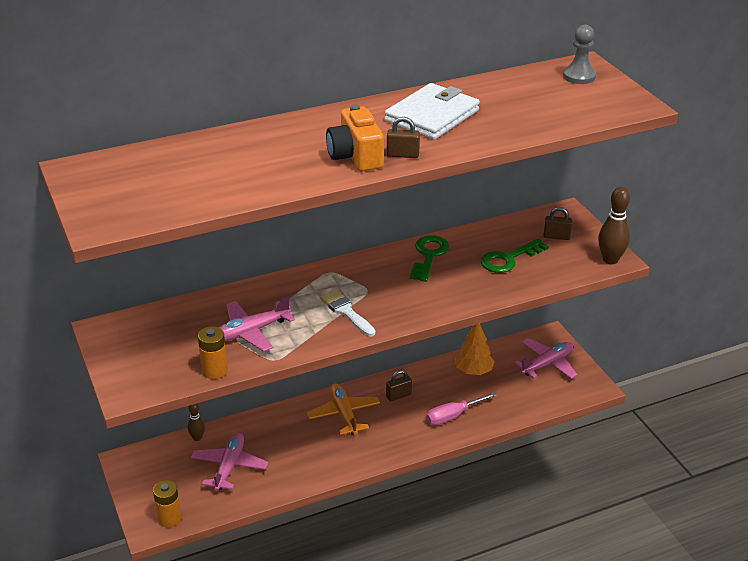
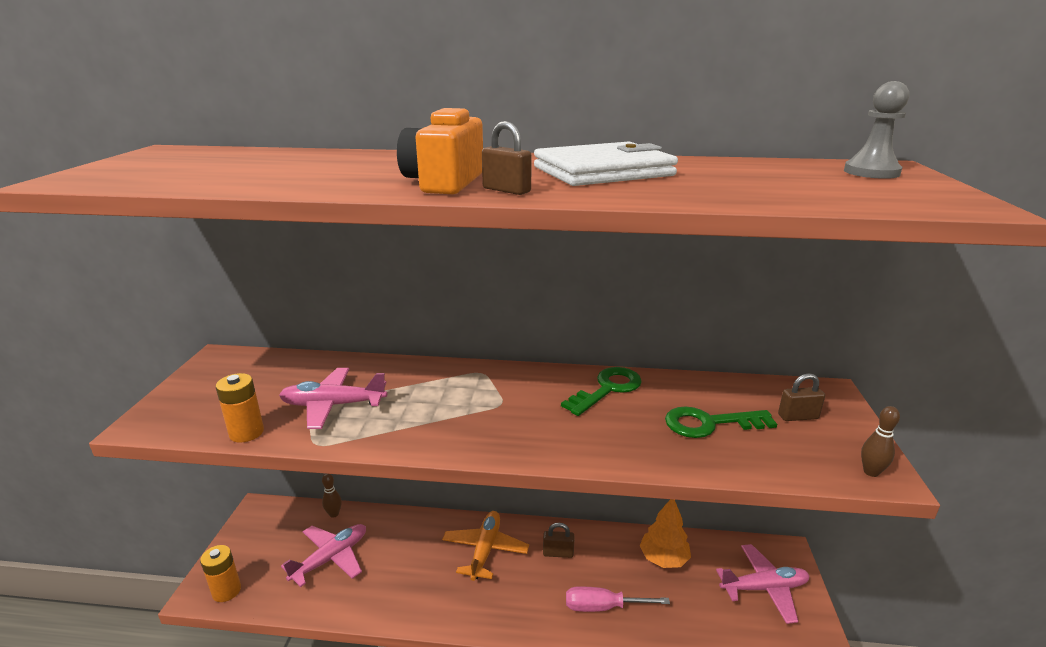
camera: 30 degrees right, 10 degrees down
white brush [320,290,376,336] -> none
brown padlock [543,207,572,240] -> brown padlock turned 45 degrees counterclockwise [778,373,825,421]
brown bowling pin [598,187,630,264] -> brown bowling pin [861,406,900,477], size x0.58

